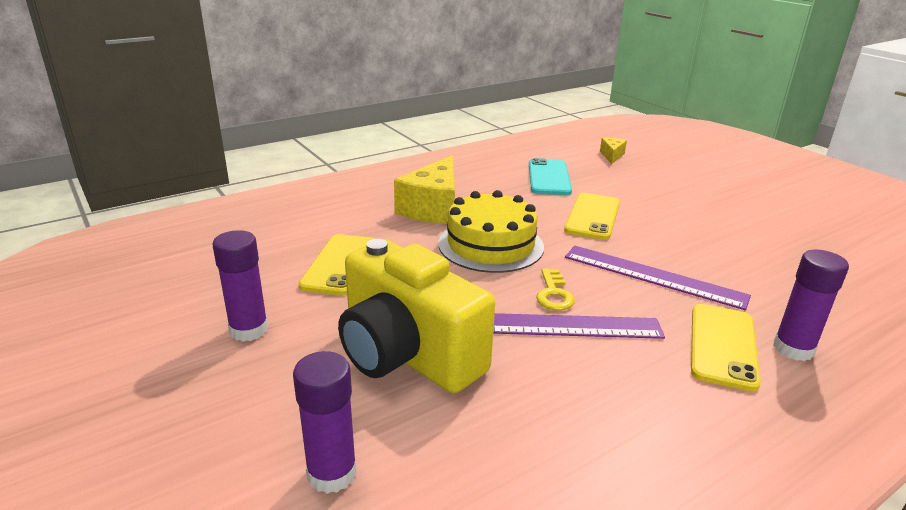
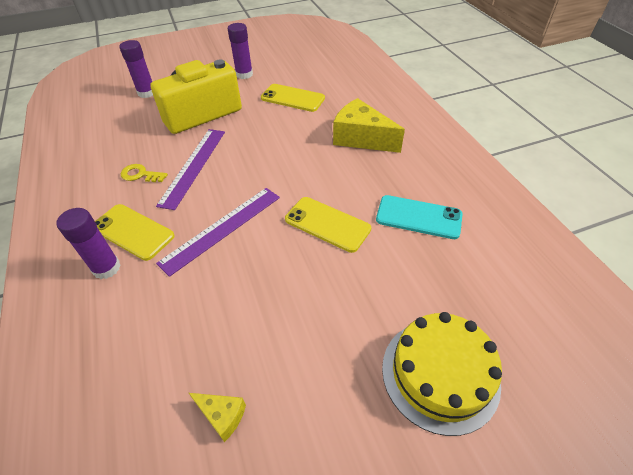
camera: 105 degrees right, 20 degrees up
yellow cake [438,190,544,273] -> yellow cake moved to [382,312,502,436]
yellow key [536,269,575,311] -> yellow key moved to [121,164,168,182]
yellow cheese [600,138,627,164] -> yellow cheese moved to [189,393,246,442]

